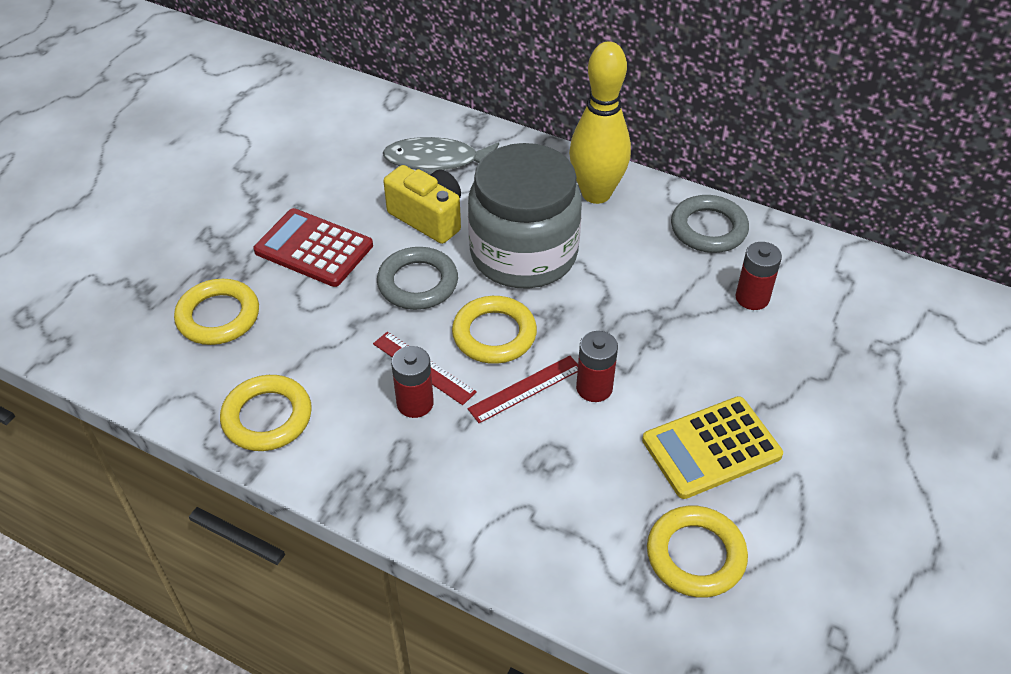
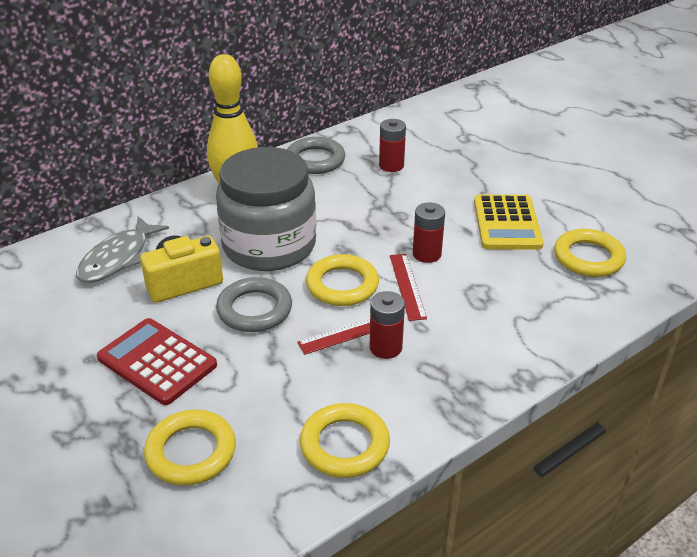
camera: 65 degrees left, 10 degrees down
red calculator [253,208,373,287] -> red calculator turned 75 degrees clockwise [97,318,217,405]

